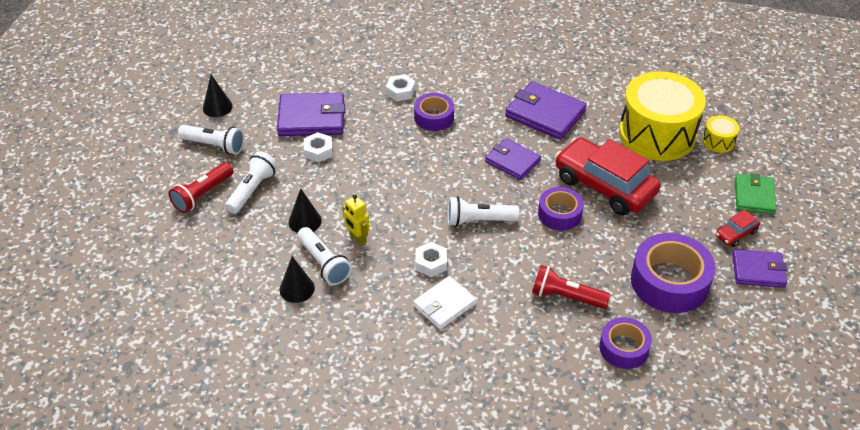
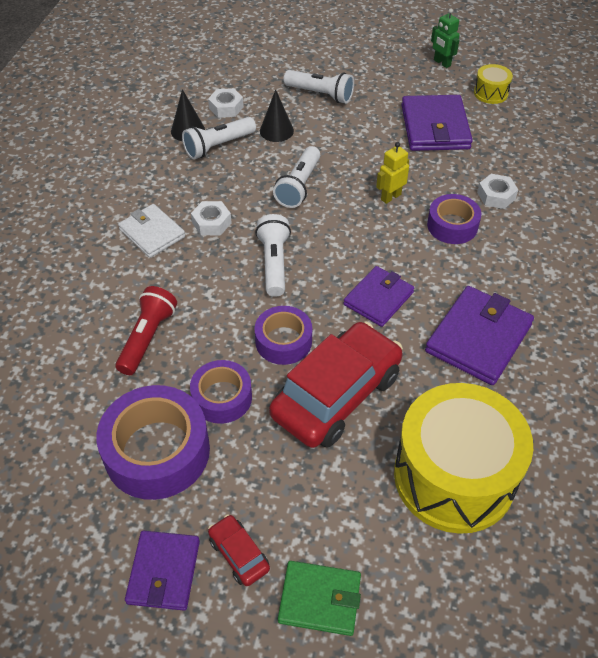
camera: 90 degrees right, 5 degrees up
red flashlight [169,162,233,213] -> none
white flashlight [178,125,244,154] -> white flashlight moved to [273,146,320,208]
black cone [203,75,233,117] -> green robot [431,8,459,68]
white nut [304,132,333,162] -> white nut moved to [208,88,244,118]
yellow robot [343,194,370,245] -> yellow robot moved to [376,142,409,204]
purple tape [599,317,652,369] -> purple tape moved to [190,360,252,424]
yellow drum [702,115,740,153] -> yellow drum moved to [474,64,513,104]

